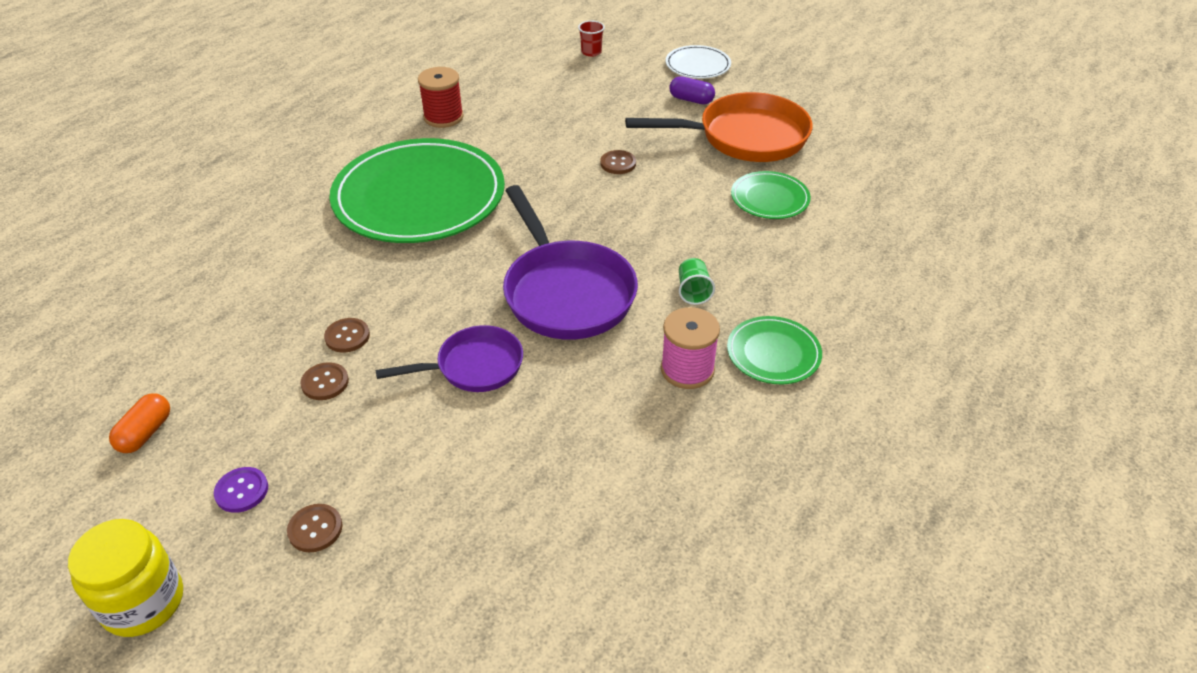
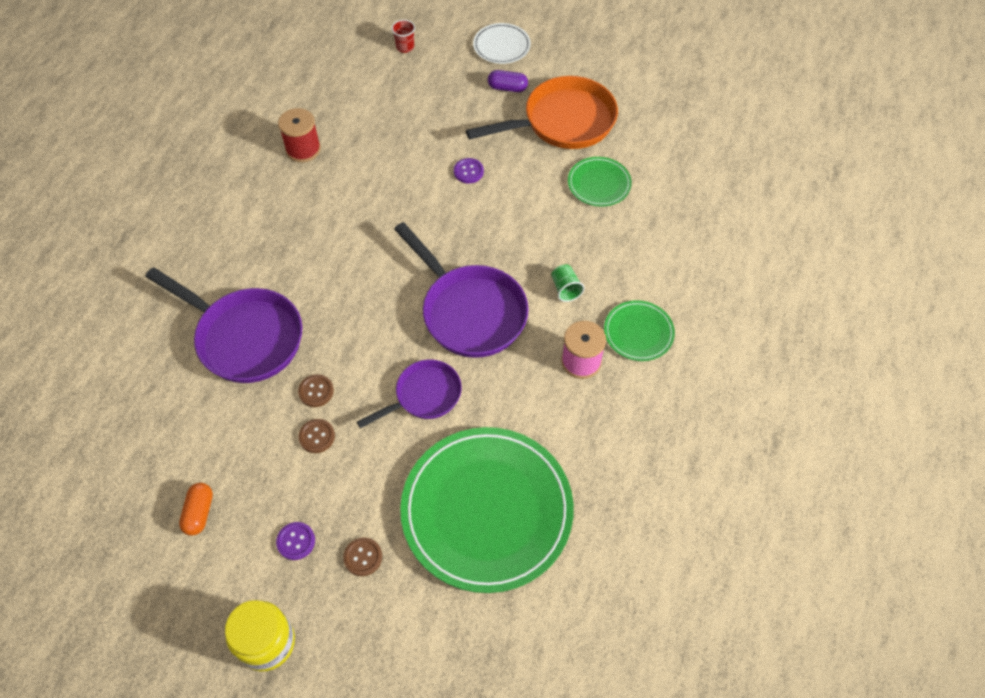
camera: 15 degrees left, 15 degrees up
green plate [330,138,505,243] -> green plate moved to [400,427,574,593]
brown button [600,150,636,174] -> purple button [454,158,484,183]
none -> purple pan [145,267,302,383]

